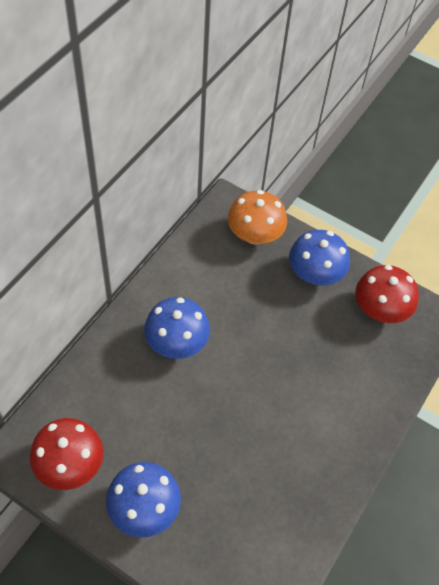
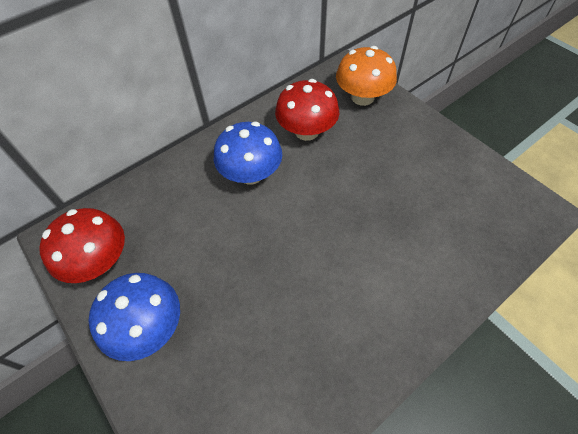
camera: 25 degrees right, 0 degrees up
blue mushroom [289,230,350,285] -> none
red mushroom [355,265,419,323] -> red mushroom moved to [275,79,339,141]

